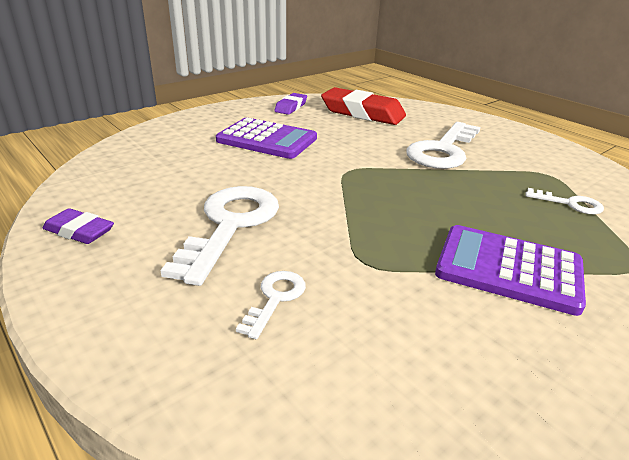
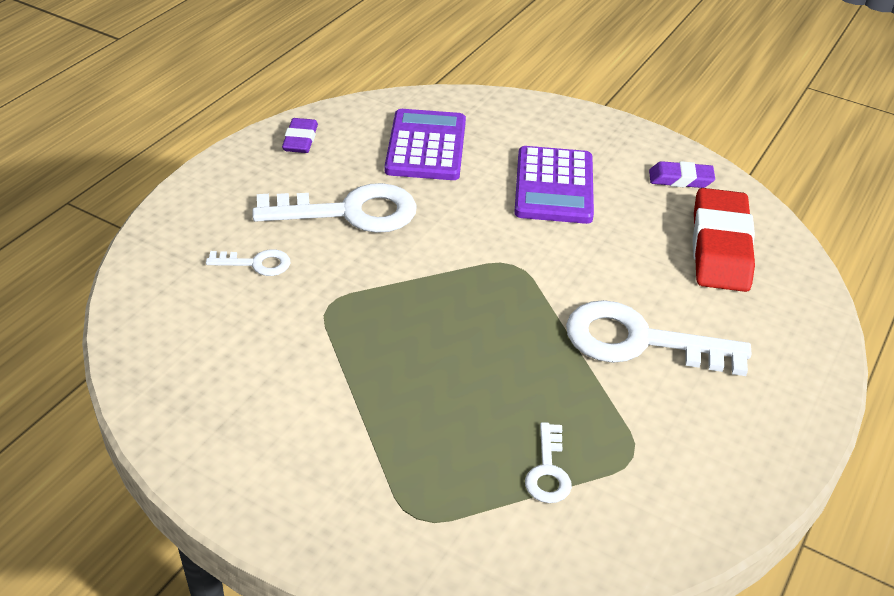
camera: 70 degrees right, 10 degrees up
purple calculator [435,225,586,316] -> purple calculator moved to [385,109,466,180]

